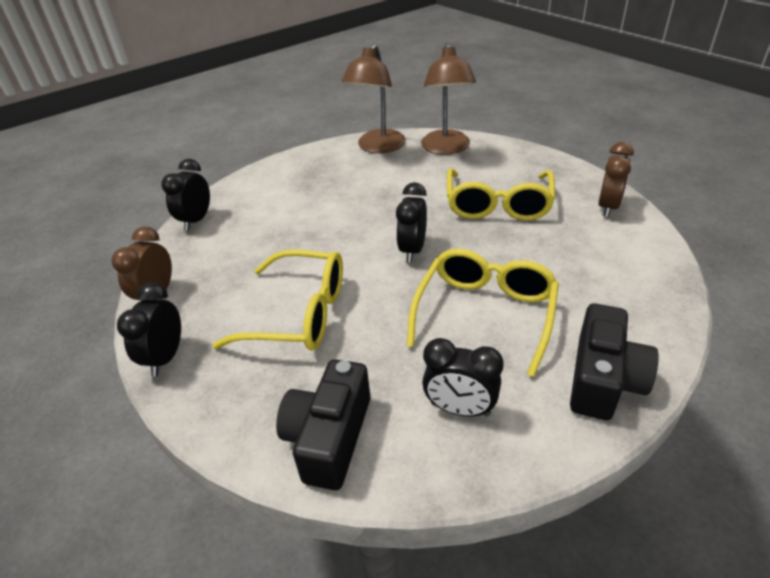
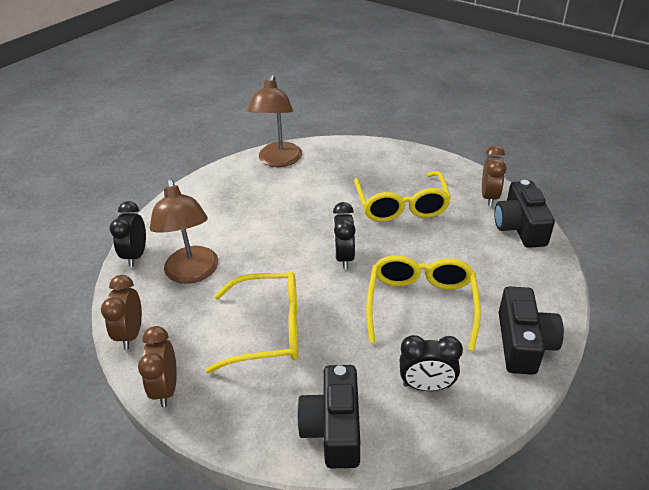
camera: 15 degrees left, 0 degrees up
black clock [117,282,181,376] -> brown clock [138,326,177,407]
brown lamp [421,43,476,155] -> brown lamp moved to [150,178,218,284]
none -> black camera [494,180,555,248]

